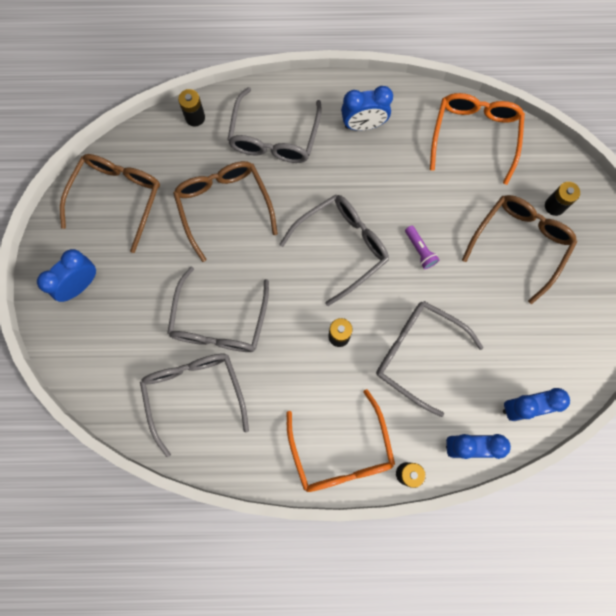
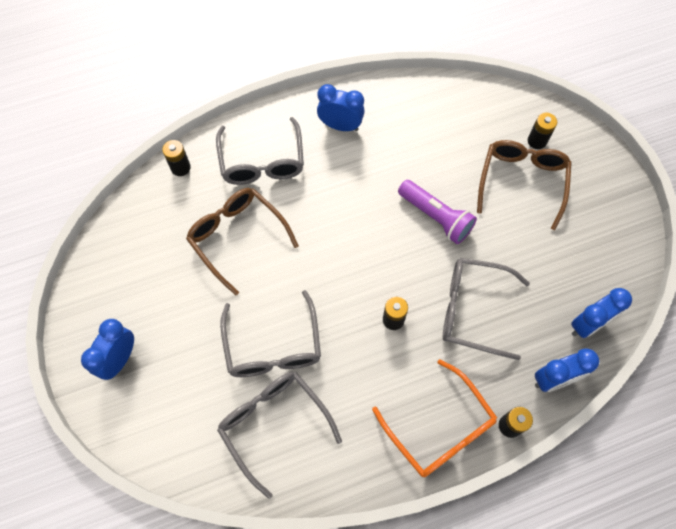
camera: 20 degrees left, 10 degrees down
brown glasses [60,154,160,253] -> none
grey glasses [279,194,389,306] -> none
blue clock [341,86,393,131] -> blue clock turned 135 degrees counterclockwise [317,84,365,131]
purple flashlight [405,226,440,269] -> purple flashlight [398,180,477,244], size x1.85
orange glasses [430,93,525,185] -> none

